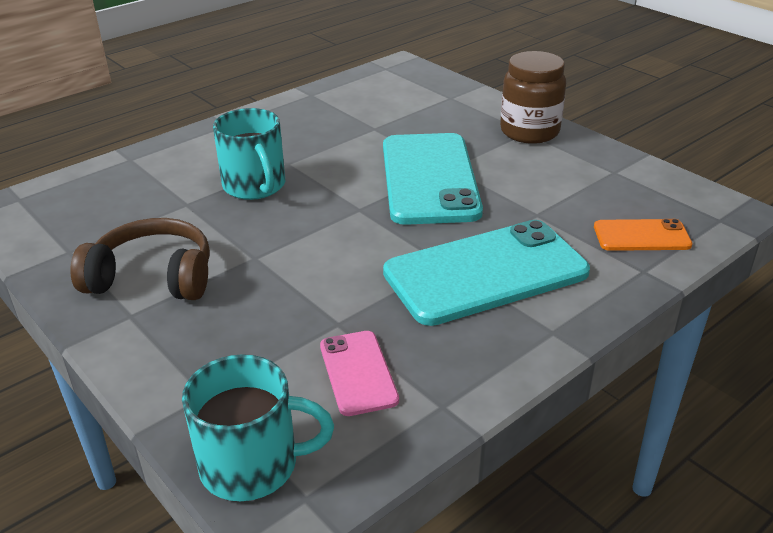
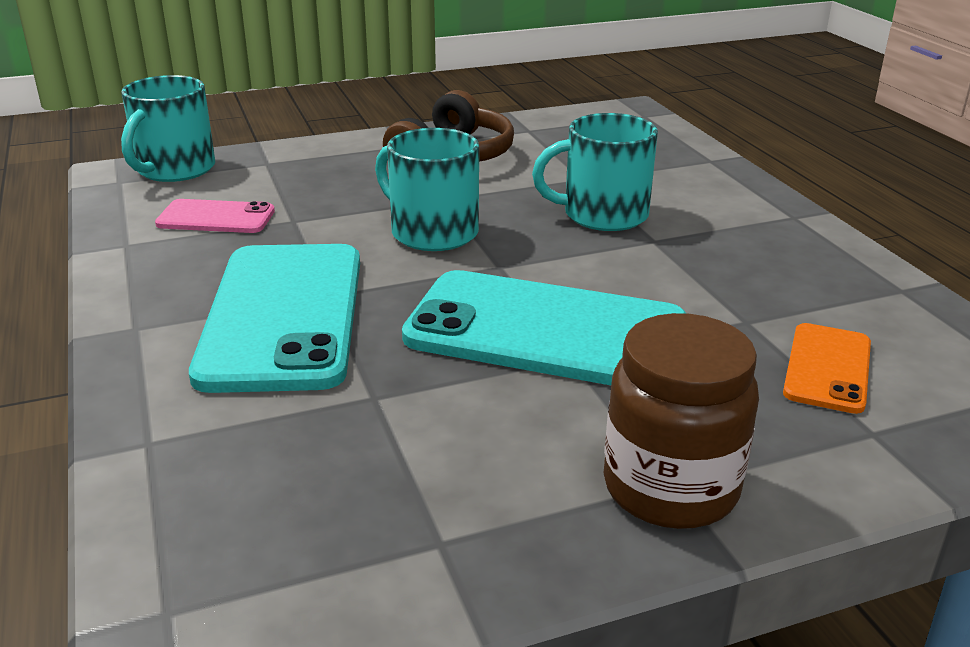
camera: 110 degrees right, 5 degrees down
orange phone [594,219,693,251] -> orange phone moved to [783,323,871,414]
none -> turquoise mug [375,128,479,251]

